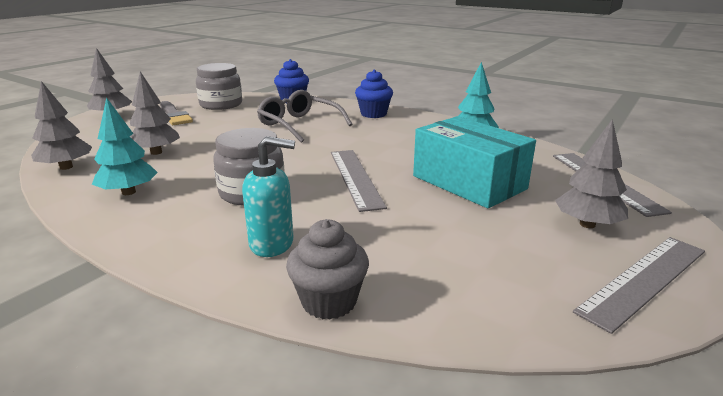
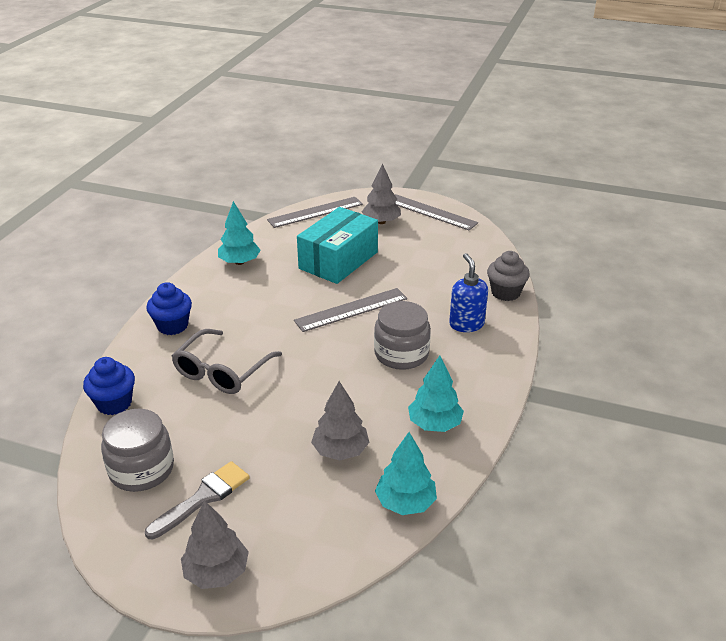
camera: 105 degrees left, 10 degrees up
grey tree [31,81,92,170] -> turquoise tree [375,432,437,515]
turquoise soap dispenser [242,136,295,257] -> blue soap dispenser [449,253,488,332]

